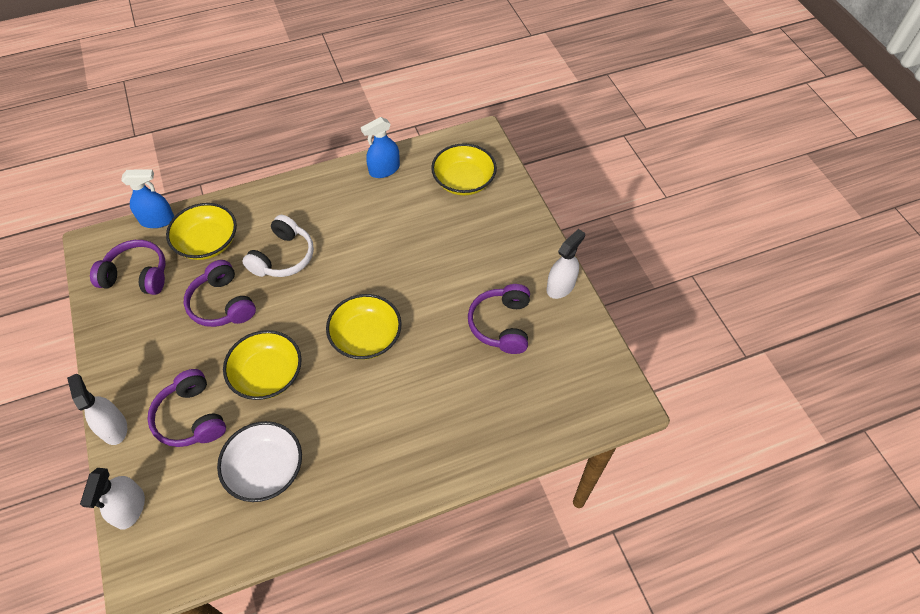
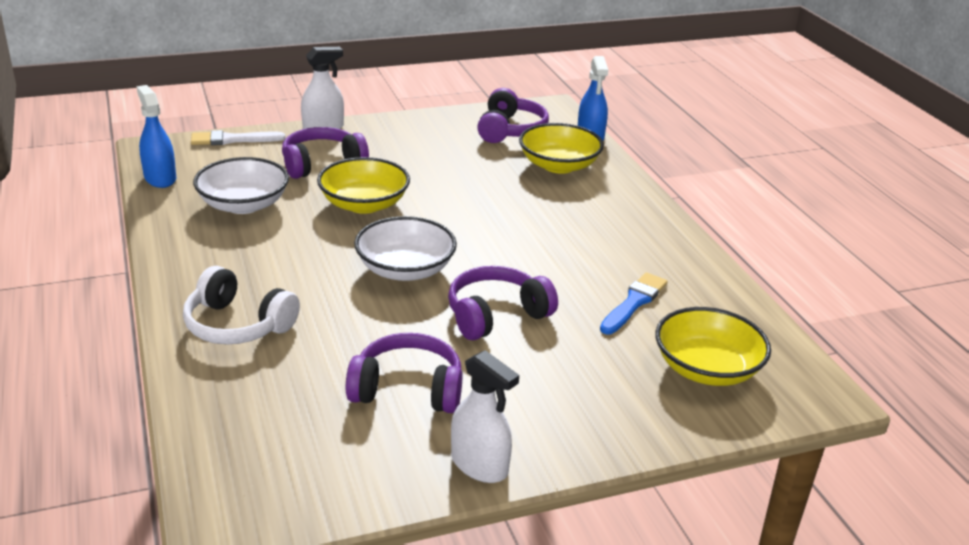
camera: 90 degrees right, 25 degrees down
white spray bottle [80,468,145,530] -> white brush [191,130,285,145]
purple headphones [184,260,256,327] -> purple headphones moved to [448,266,558,340]
white headphones [242,215,314,277] -> white headphones moved to [183,266,300,345]
yellow bowl [326,294,402,360] -> white bowl [354,216,457,281]
blue spray bottle [361,117,400,178] -> blue spray bottle moved to [136,85,176,188]
none -> blue brush [600,272,668,334]

